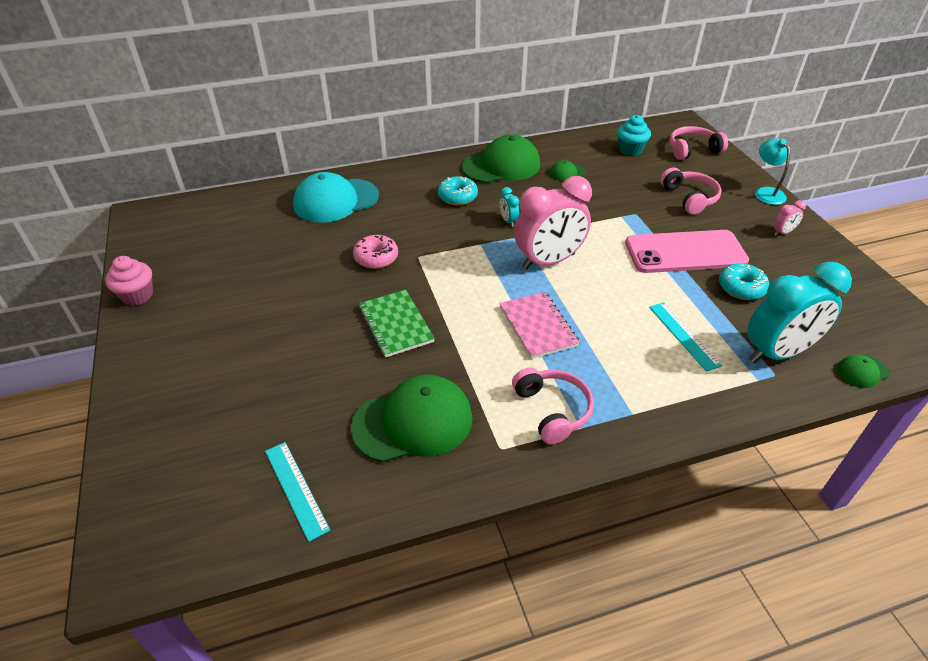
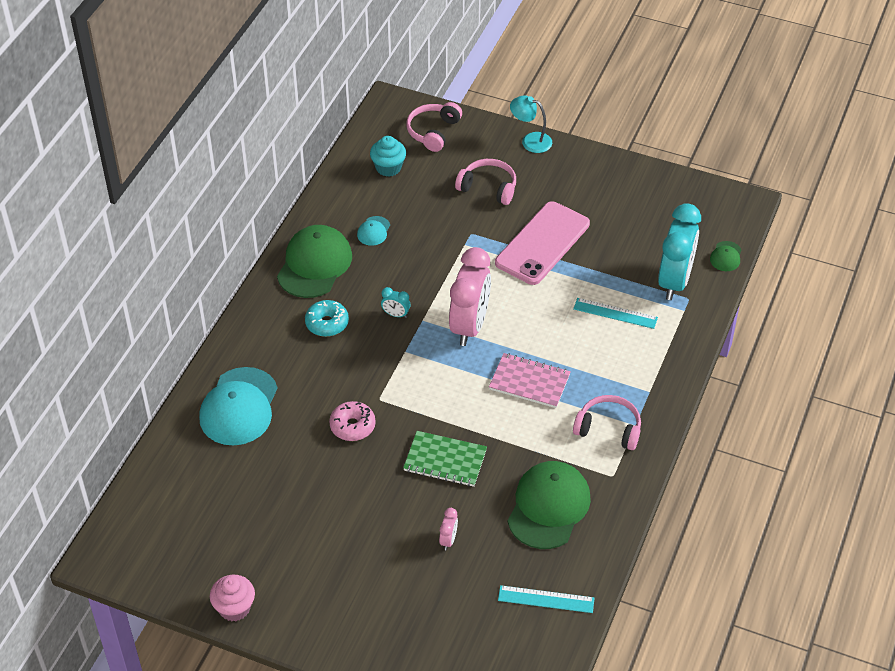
camera: 50 degrees left, 5 degrees up
green cap [550,160,586,181] -> turquoise cap [357,216,390,246]
turquoise donut [719,263,769,300] -> none
pink clock [773,200,806,236] -> pink clock moved to [439,508,458,550]

